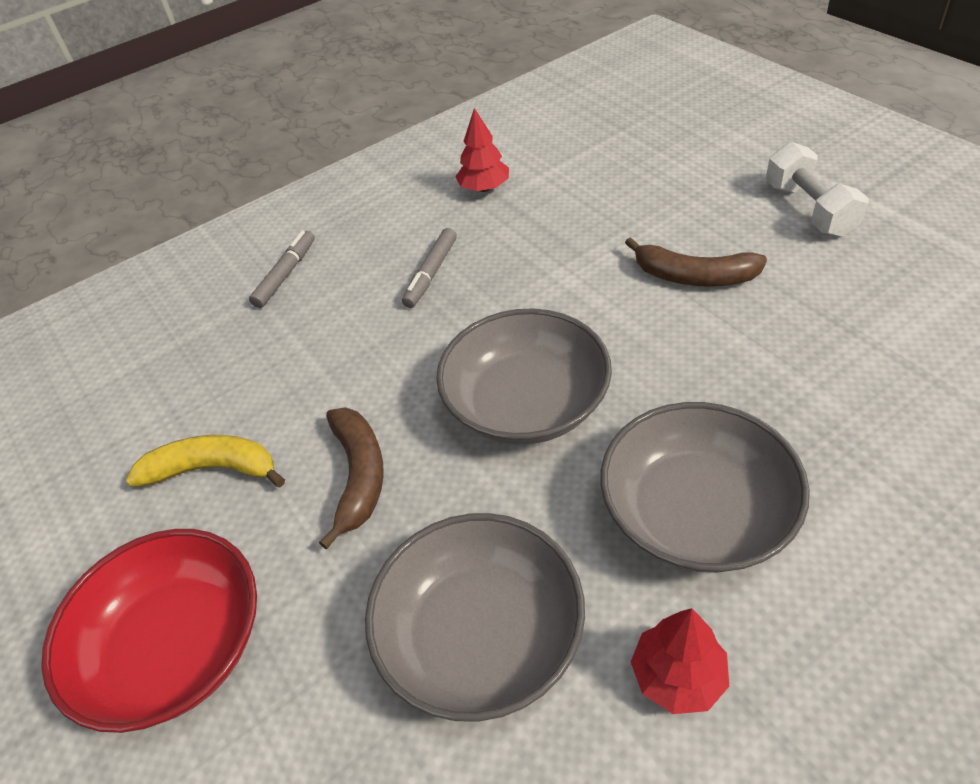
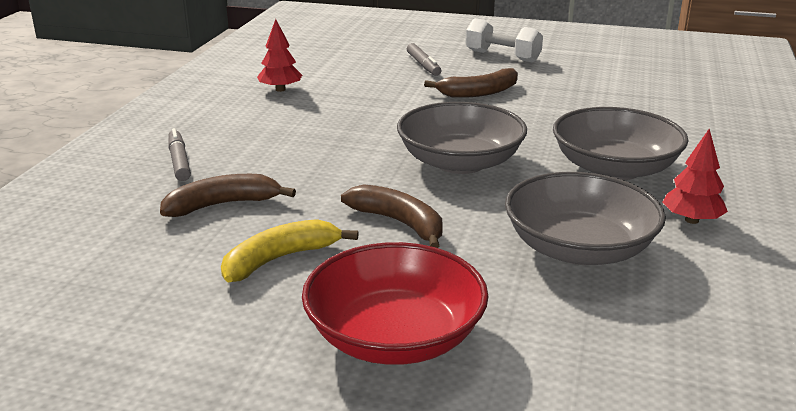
camera: 45 degrees left, 20 degrees down
grey marker [402,228,457,308] -> grey marker moved to [407,43,441,76]
none -> brown banana [160,174,296,217]

